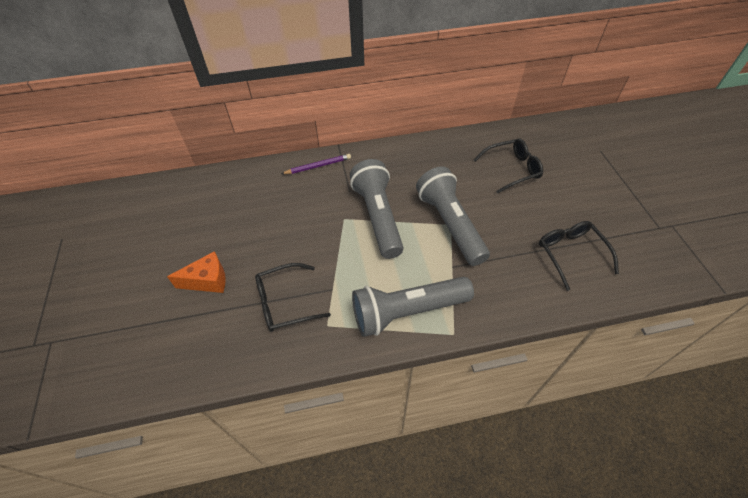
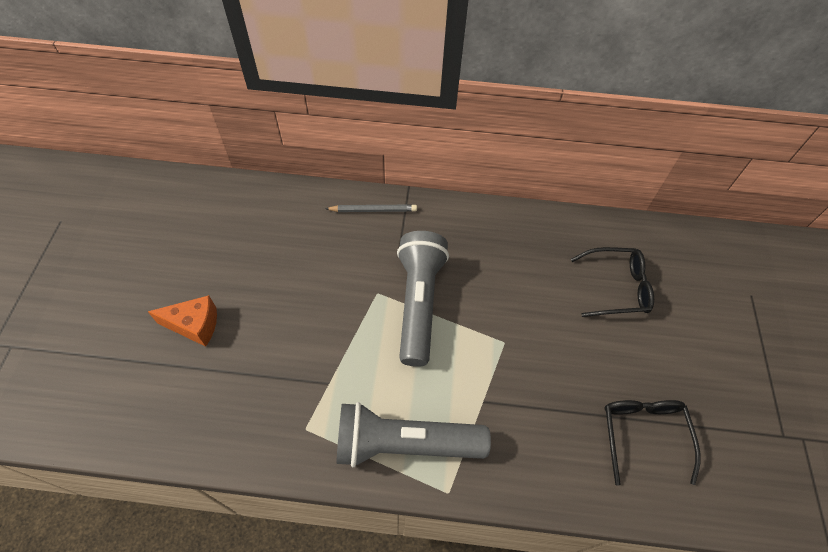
camera: 15 degrees right, 5 degrees up
black glasses [255,263,331,332] -> none
purple pencil [281,154,351,174] -> grey pencil [325,205,417,212]
grey flashlight [416,167,490,266] -> none

